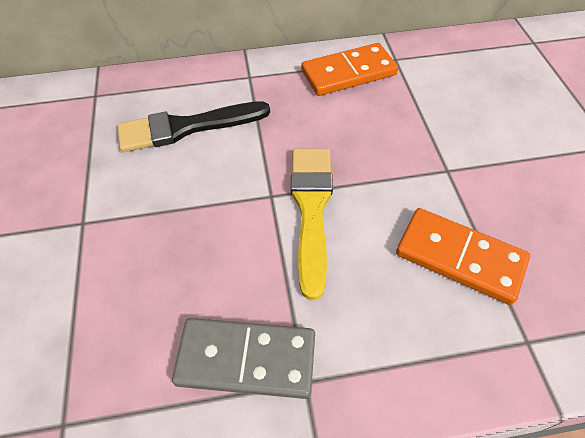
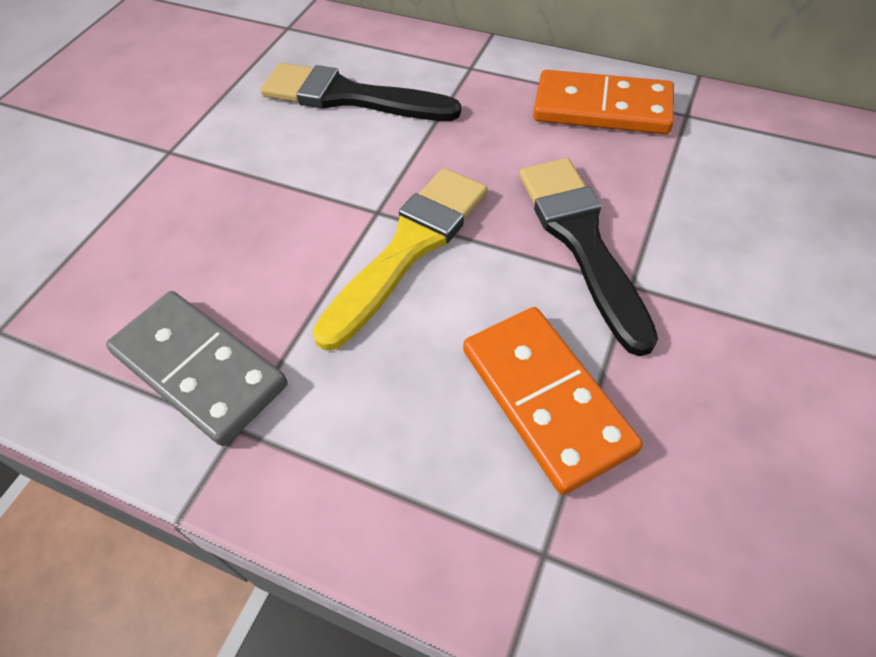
camera: 35 degrees right, 0 degrees up
none -> black brush [519,158,658,356]

